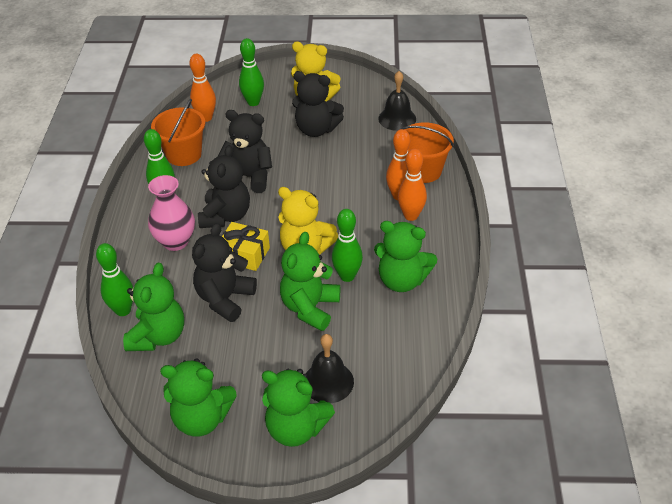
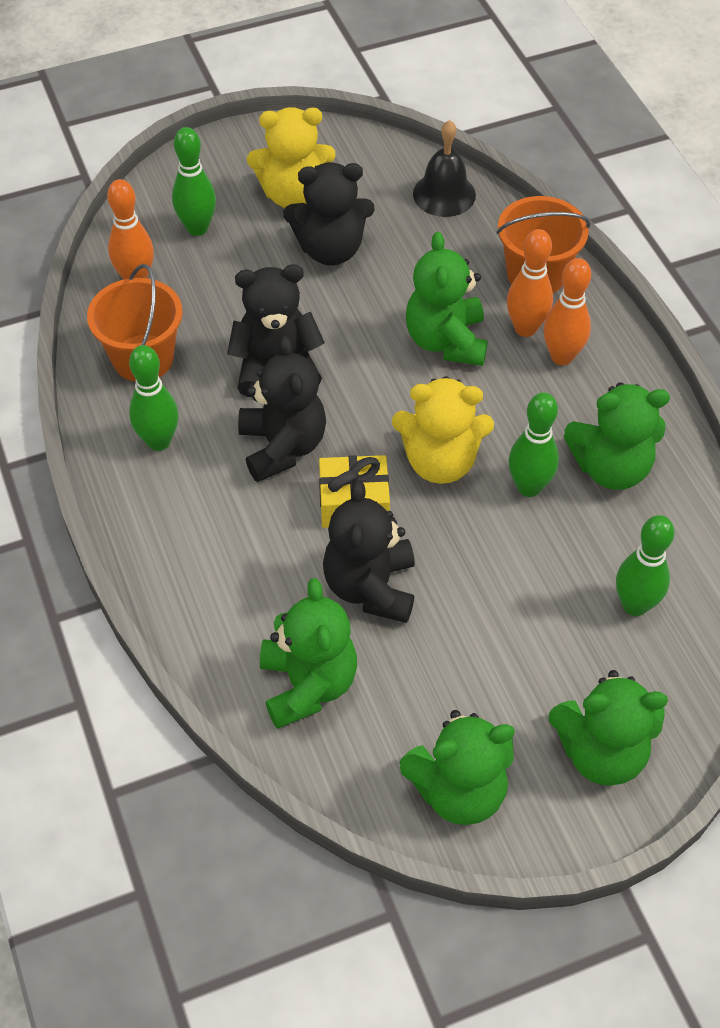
camera: 25 degrees left, 10 degrees up
green bowling pin [96,243,133,316] -> green bowling pin moved to [616,515,675,616]
pink vase [148,175,195,251] -> none
green teddy bear [280,232,340,331] -> green teddy bear moved to [406,232,488,366]
black bell [306,334,354,403] -> none

